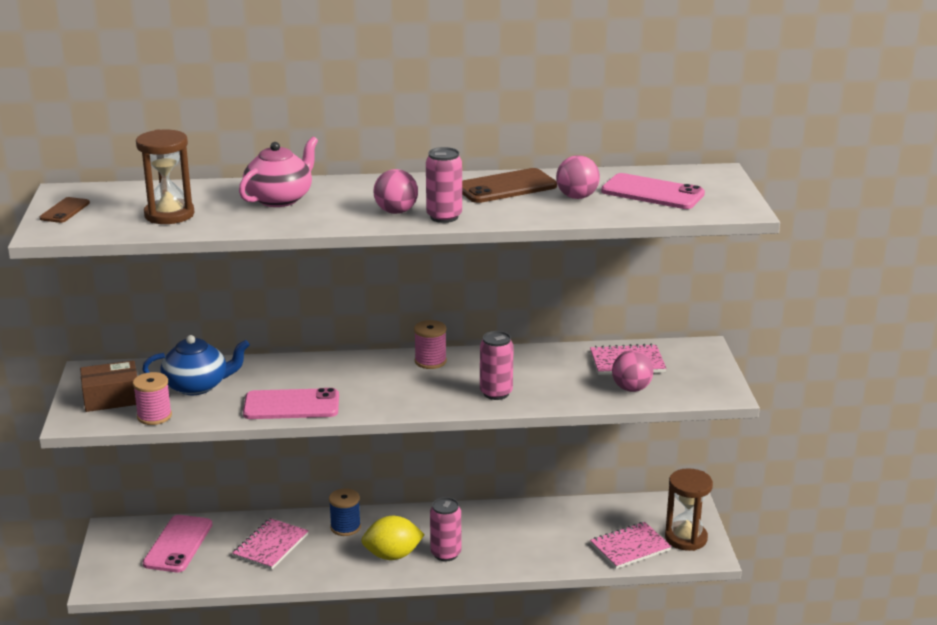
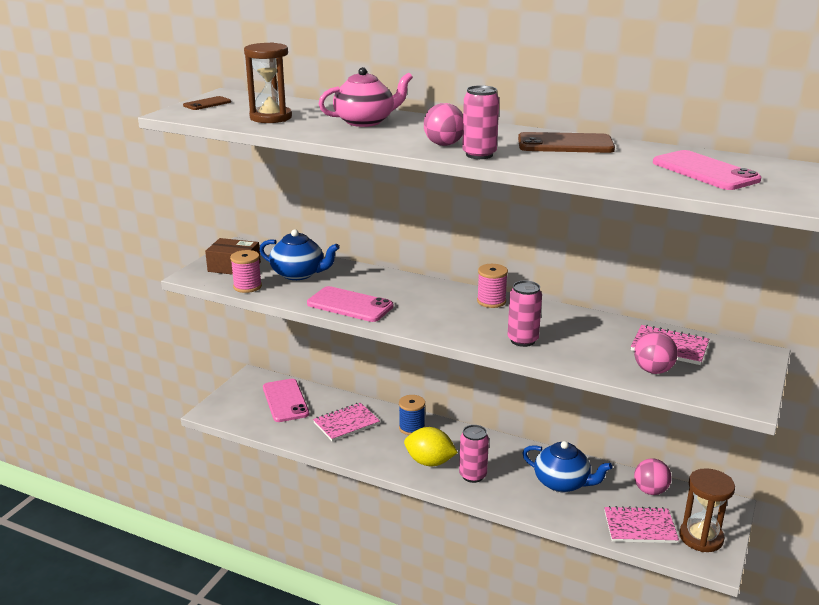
camera: 30 degrees right, 0 degrees up
pink phone [143,515,212,572] -> pink phone turned 60 degrees counterclockwise [263,379,309,422]
pink ball [556,155,600,199] -> pink ball moved to [634,458,672,495]
none -> blue teapot [522,441,612,492]

